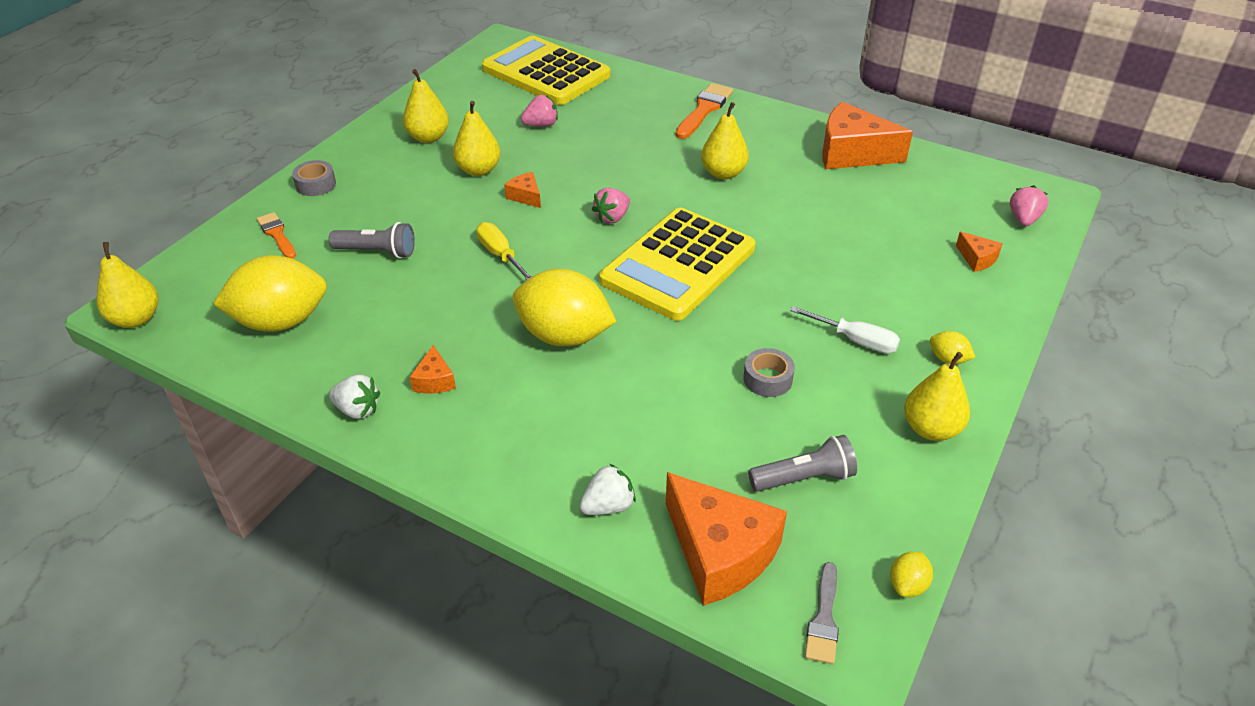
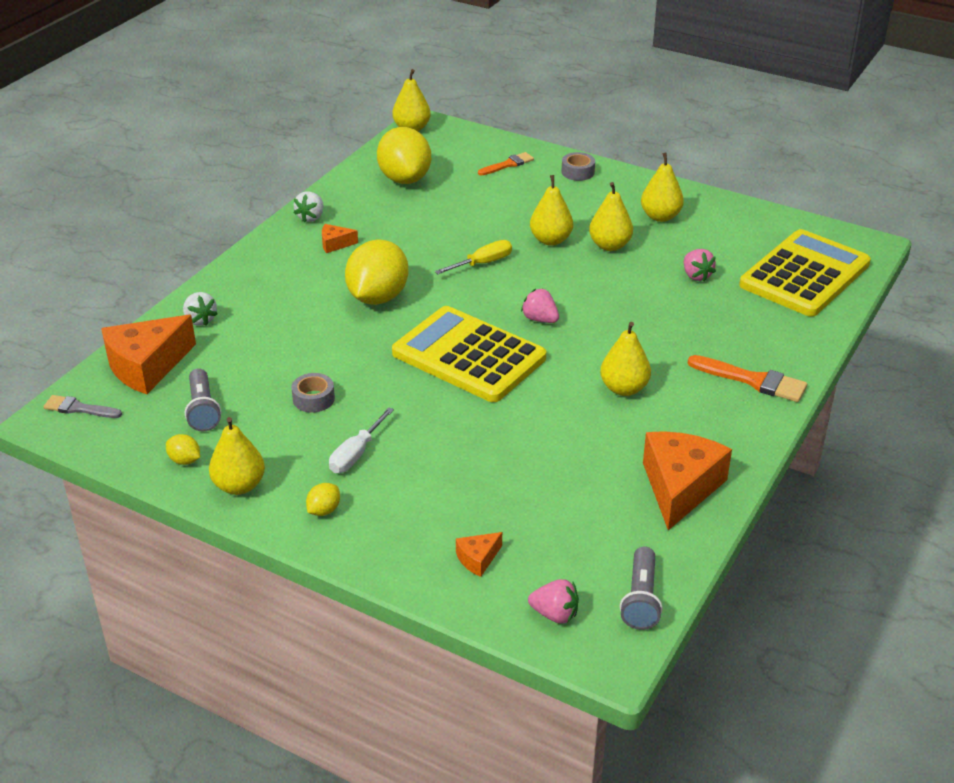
camera: 90 degrees right, 5 degrees down
grey flashlight [329,222,415,258] -> grey flashlight moved to [620,546,663,630]
orange cheese [504,172,541,208] -> none
yellow lemon [890,552,933,597] -> yellow lemon moved to [166,434,200,465]
none -> yellow pear [530,175,573,246]

